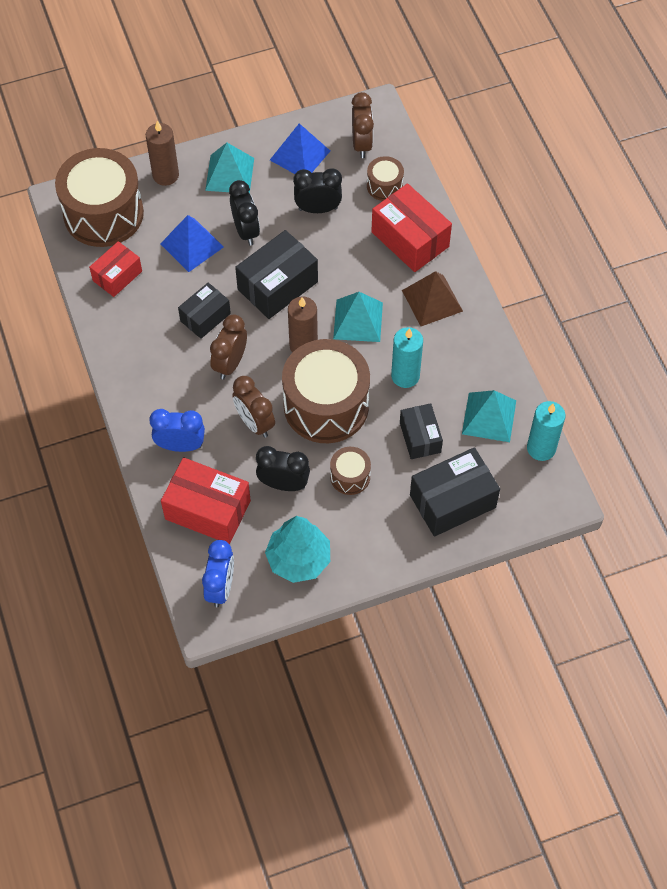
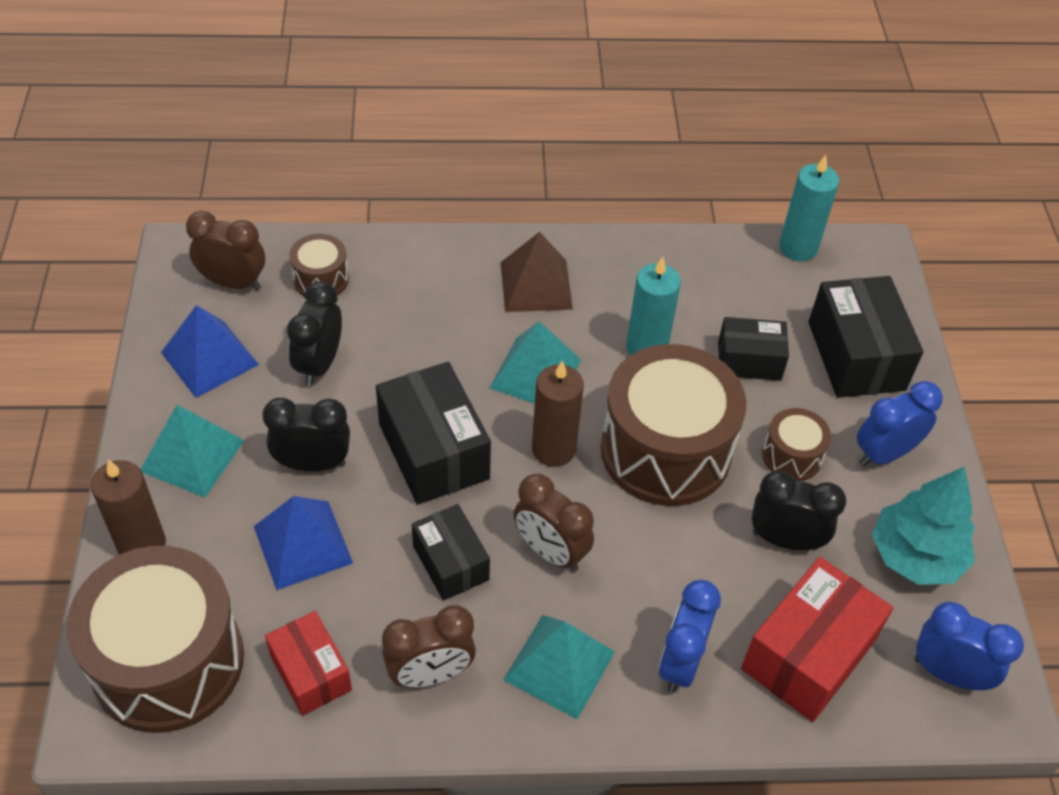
camera: 75 degrees left, 10 degrees down
brown clock [232,376,275,438] -> brown clock moved to [382,605,476,688]
black clock [256,446,310,491] -> black clock turned 75 degrees clockwise [752,471,846,550]
red box [371,183,452,272] -> none
turquoise pyramid [462,390,516,442] -> turquoise pyramid moved to [503,615,615,719]
none -> blue clock [857,381,943,467]

